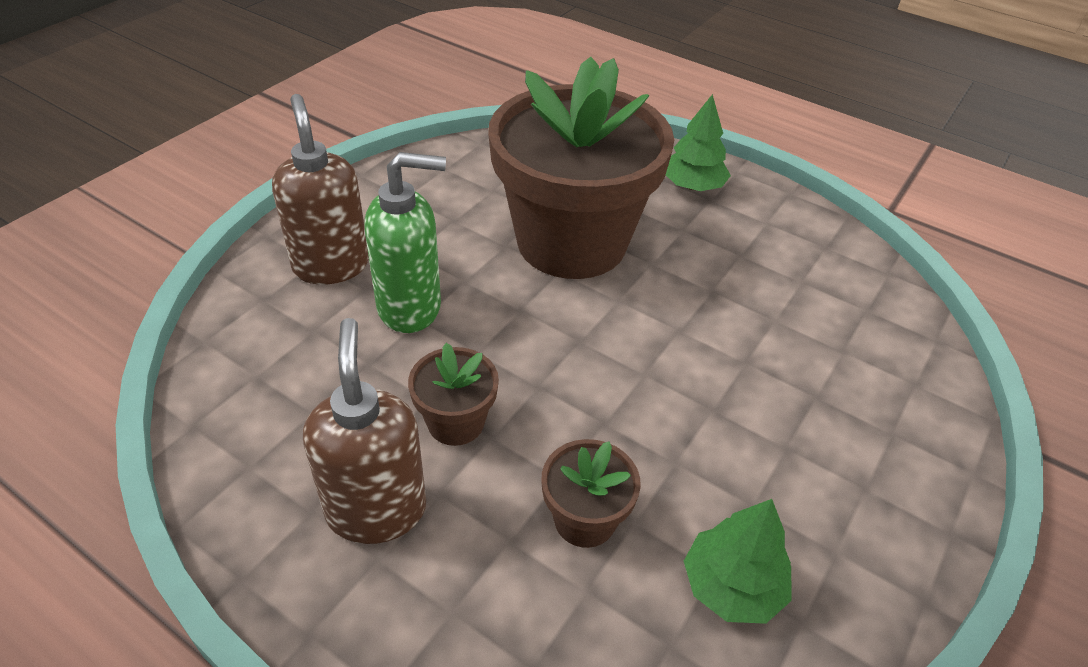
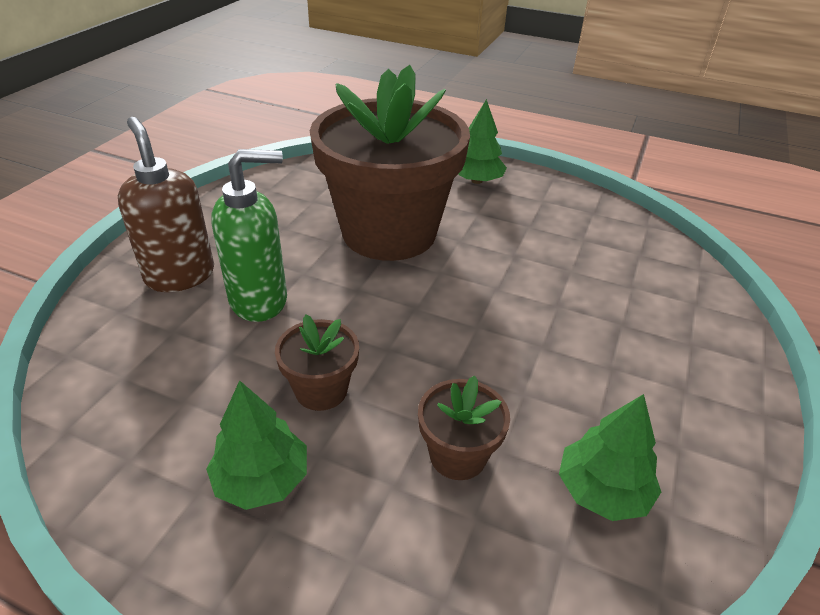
camera: 10 degrees left, 5 degrees down
brown soap dispenser [303,318,426,544] -> green tree [206,380,307,510]

